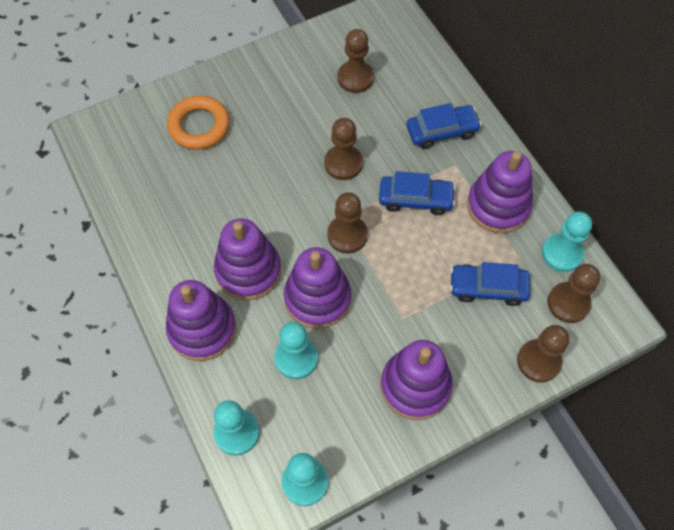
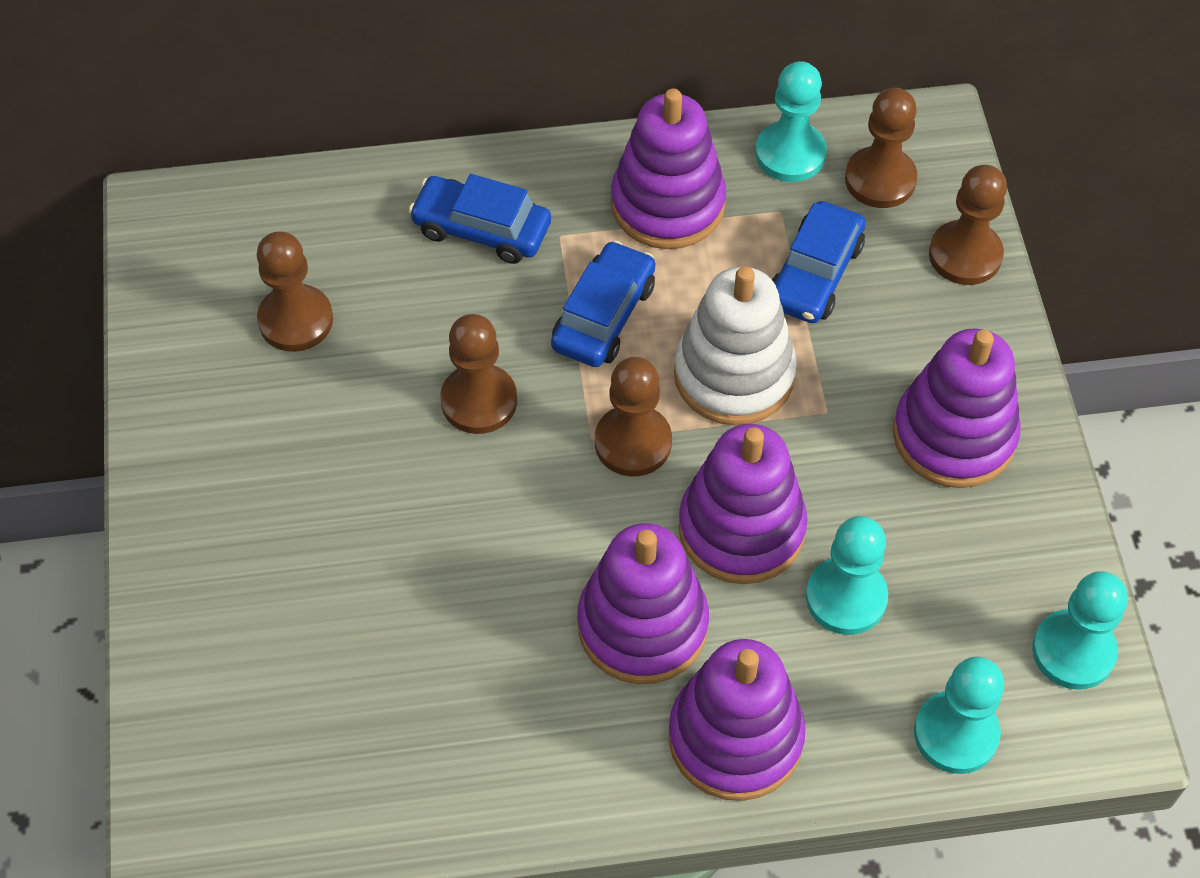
camera: 70 degrees left, 5 degrees down
orange ring [167,96,230,150] -> none
blue car [406,103,482,149] -> blue car turned 75 degrees counterclockwise [409,174,551,264]
none -> white stacking toy [674,266,797,425]

